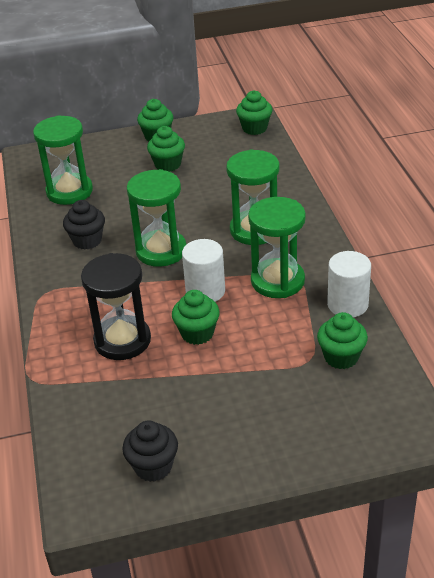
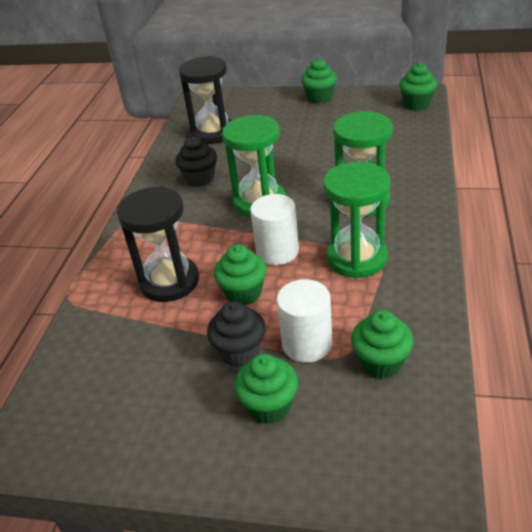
camera: 25 degrees right, 0 degrees up
green hourglass [33,115,93,205] -> black hourglass [179,56,232,144]
black cupcake [122,420,178,482] -> black cupcake moved to [207,302,266,367]
green cupcake [147,126,185,172] -> green cupcake moved to [234,354,298,424]
white cylinder [327,251,371,317] -> white cylinder moved to [277,279,332,363]

